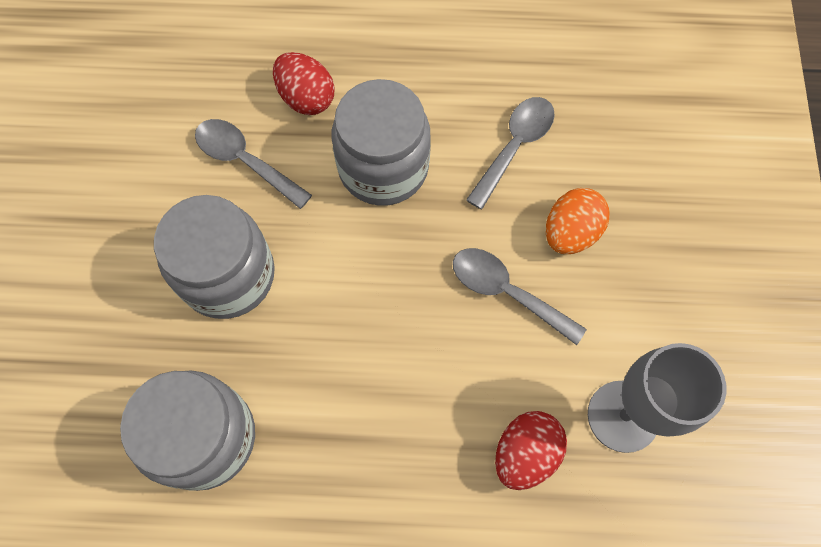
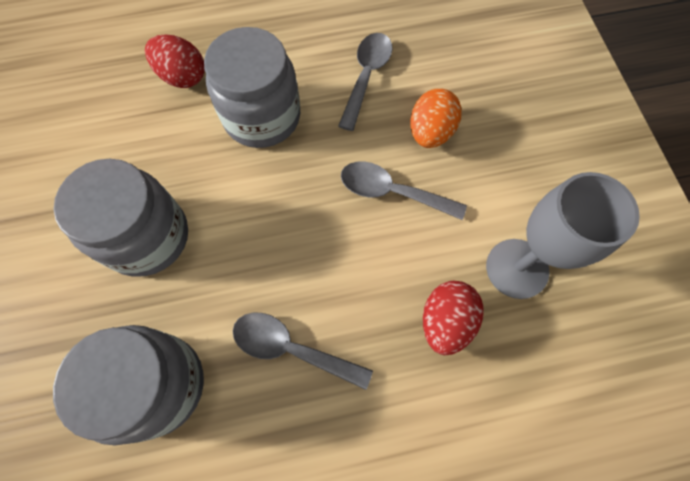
camera: 15 degrees left, 0 degrees up
grey spoon [195,119,312,209] -> grey spoon moved to [233,313,373,390]

